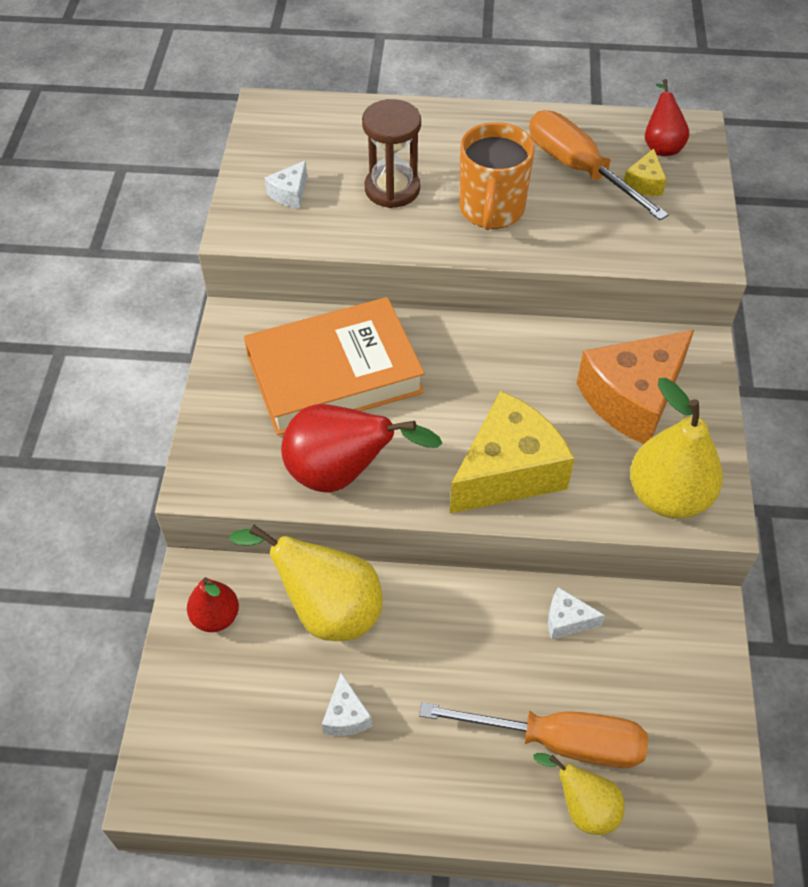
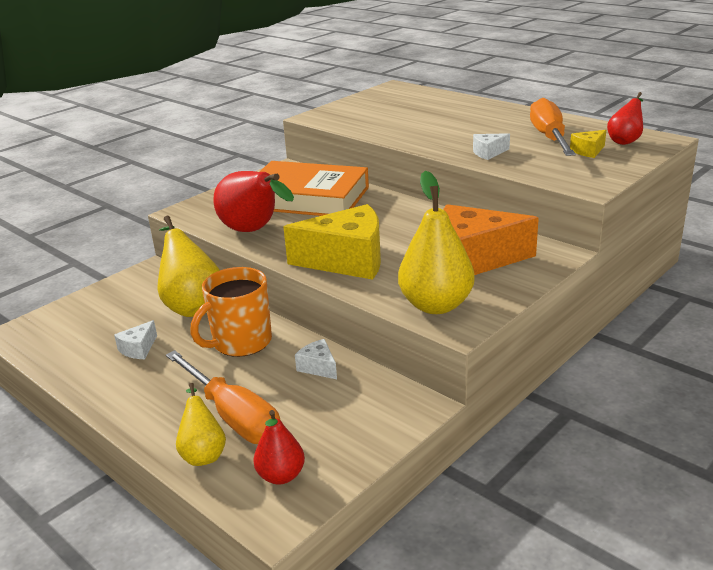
camera: 40 degrees right, 25 degrees down
red pear [187,577,239,632] -> red pear moved to [253,410,305,485]
white cheese [264,160,307,208] -> white cheese moved to [473,133,510,160]
brown hourglass [362,99,421,208] -> none
orange mug [459,122,535,230] -> orange mug moved to [190,267,272,357]

